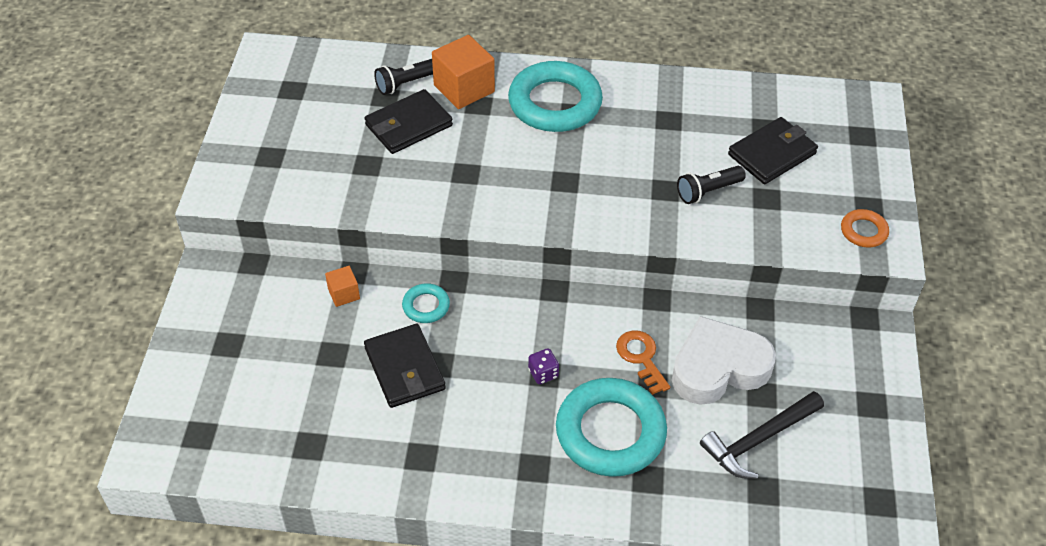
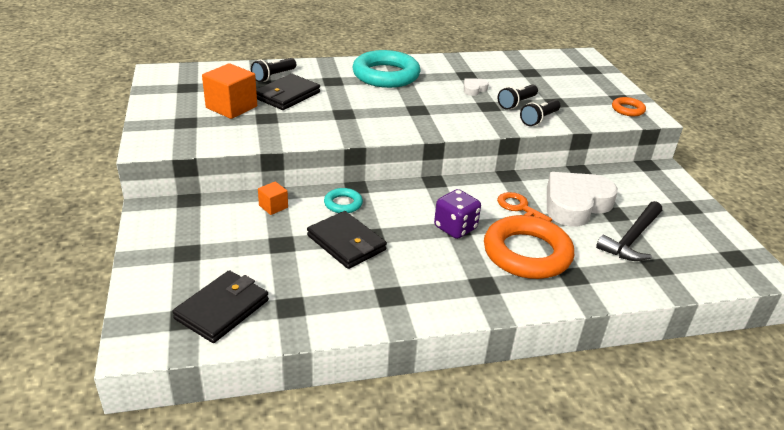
camera: 20 degrees left, 15 degrees down
orange cube [432,35,495,109] -> orange cube moved to [202,63,257,119]
purple dice [528,349,559,384] -> purple dice [434,189,481,239], size x1.72
turquoise ring [556,378,667,477] -> orange ring [484,215,574,279]
black wallet [728,117,818,184] -> black wallet moved to [172,270,269,343]
none -> white heart [464,78,489,96]
none -> black flashlight [520,99,560,126]

